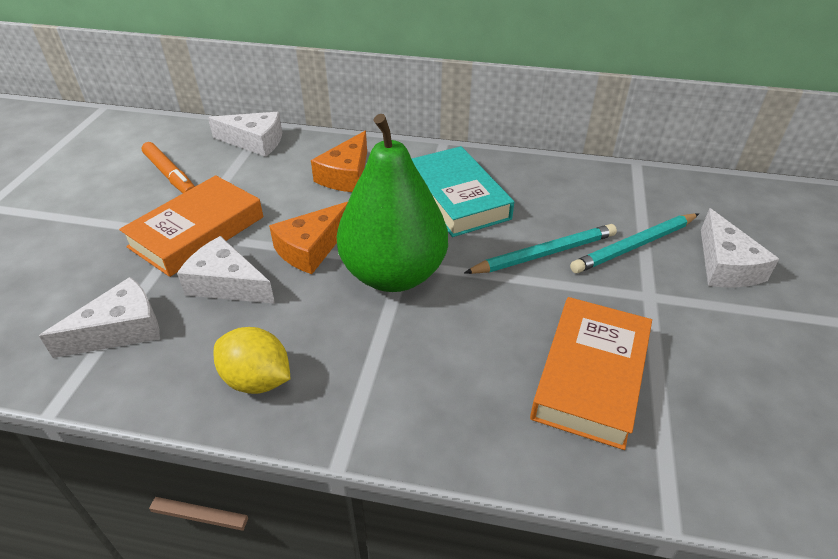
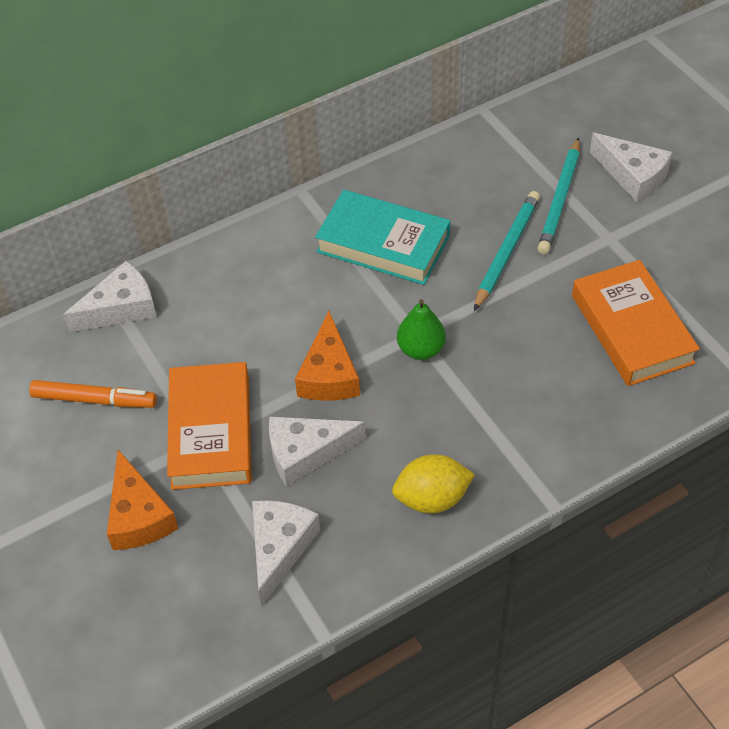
camera: 40 degrees left, 10 degrees up
orange cheese [311,131,367,192] -> orange cheese moved to [107,450,179,550]
green pear [337,114,448,292] -> green pear [397,299,446,360], size x0.46

